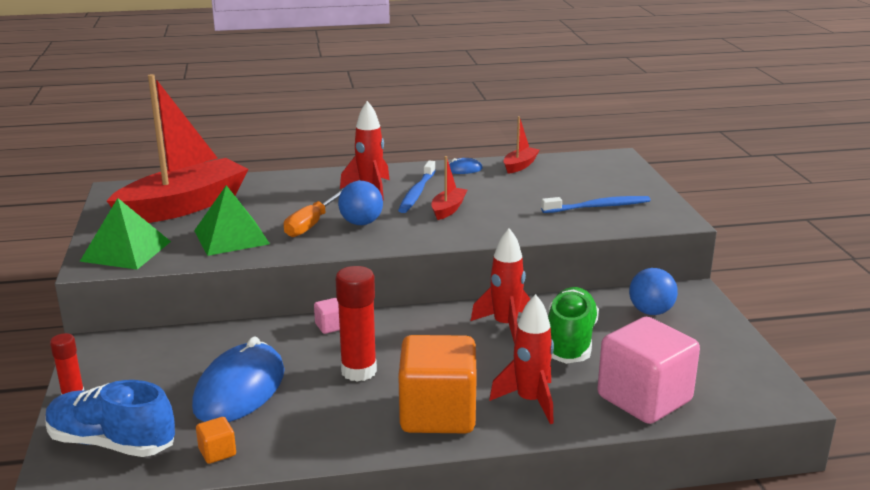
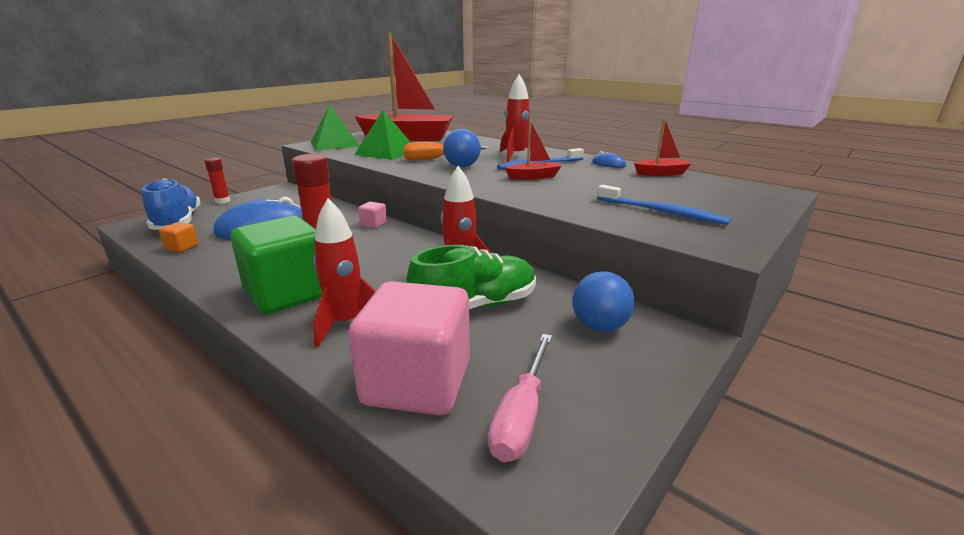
camera: 50 degrees right, 0 degrees up
orange cube [398,335,477,433] -> green cube [230,216,322,314]
none -> pink screwdriver [488,334,552,462]

